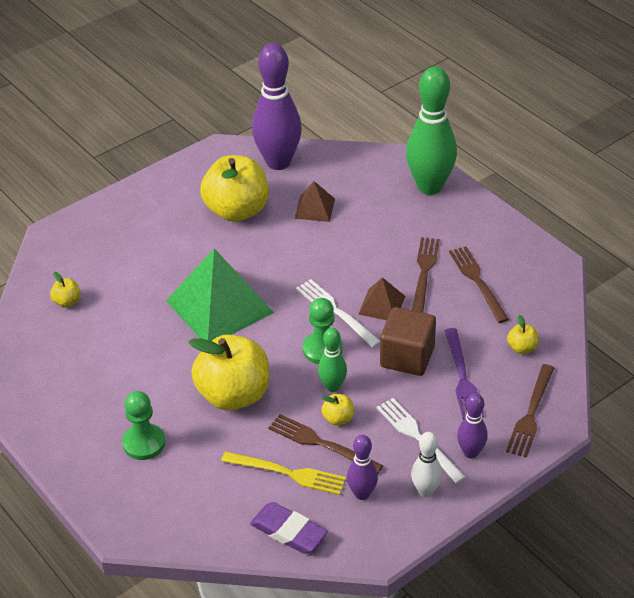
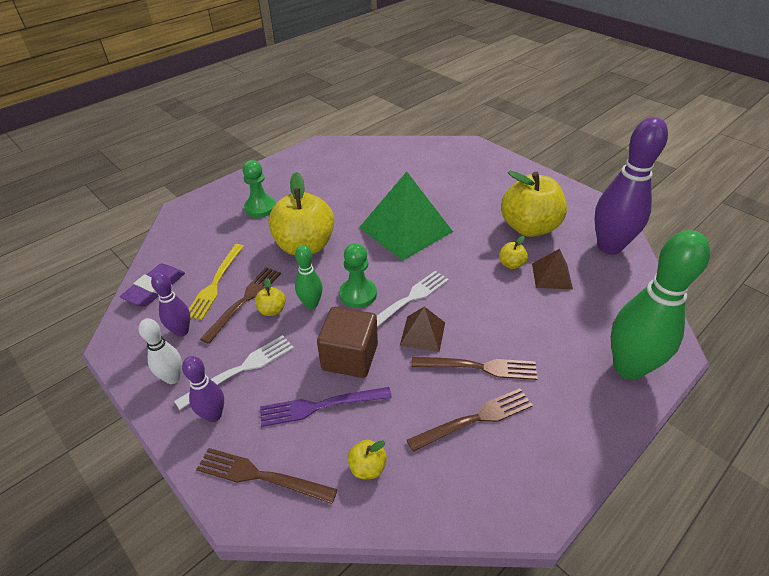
camera: 85 degrees right, 0 degrees up
yellow apple [50,272,81,307] -> yellow apple moved to [499,236,528,269]

